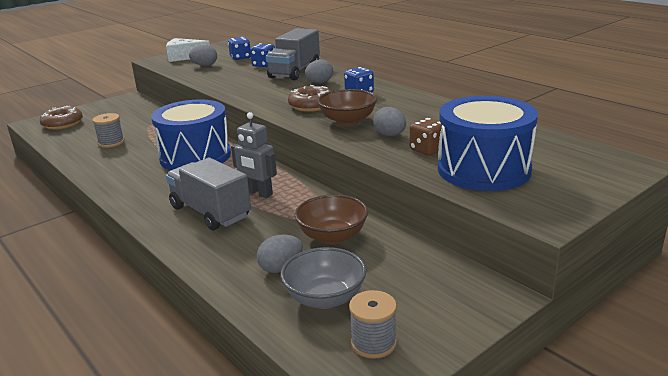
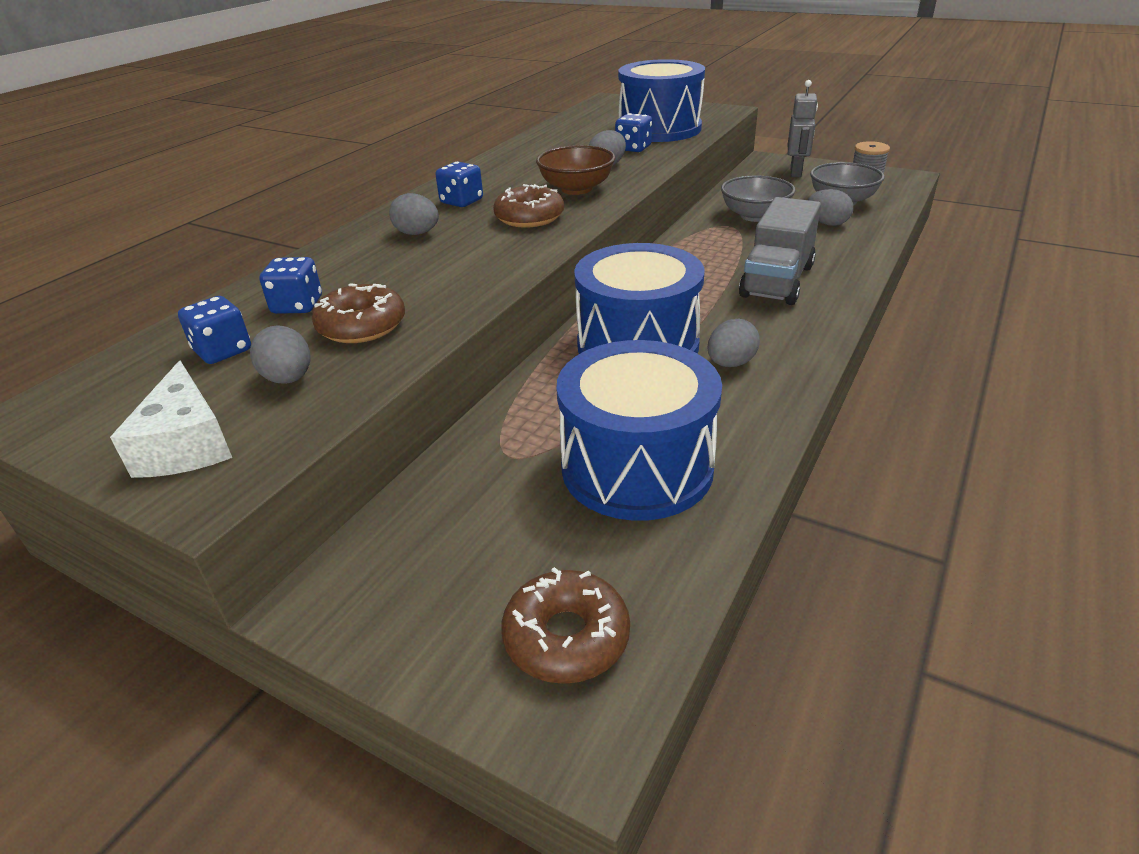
camera: 110 degrees left, 10 degrees up
grey spool [92,113,124,148] -> blue drum [556,340,722,521]
grey robot [231,112,277,198] -> grey robot moved to [788,80,818,177]
grey truck [266,28,320,80] -> none
brown bowl [295,194,368,244] -> grey bowl [721,175,796,222]
brown dice [410,118,442,156] -> blue dice [615,113,652,152]
none -> brown donut [312,283,405,343]
none -> grey egg [708,319,760,367]

